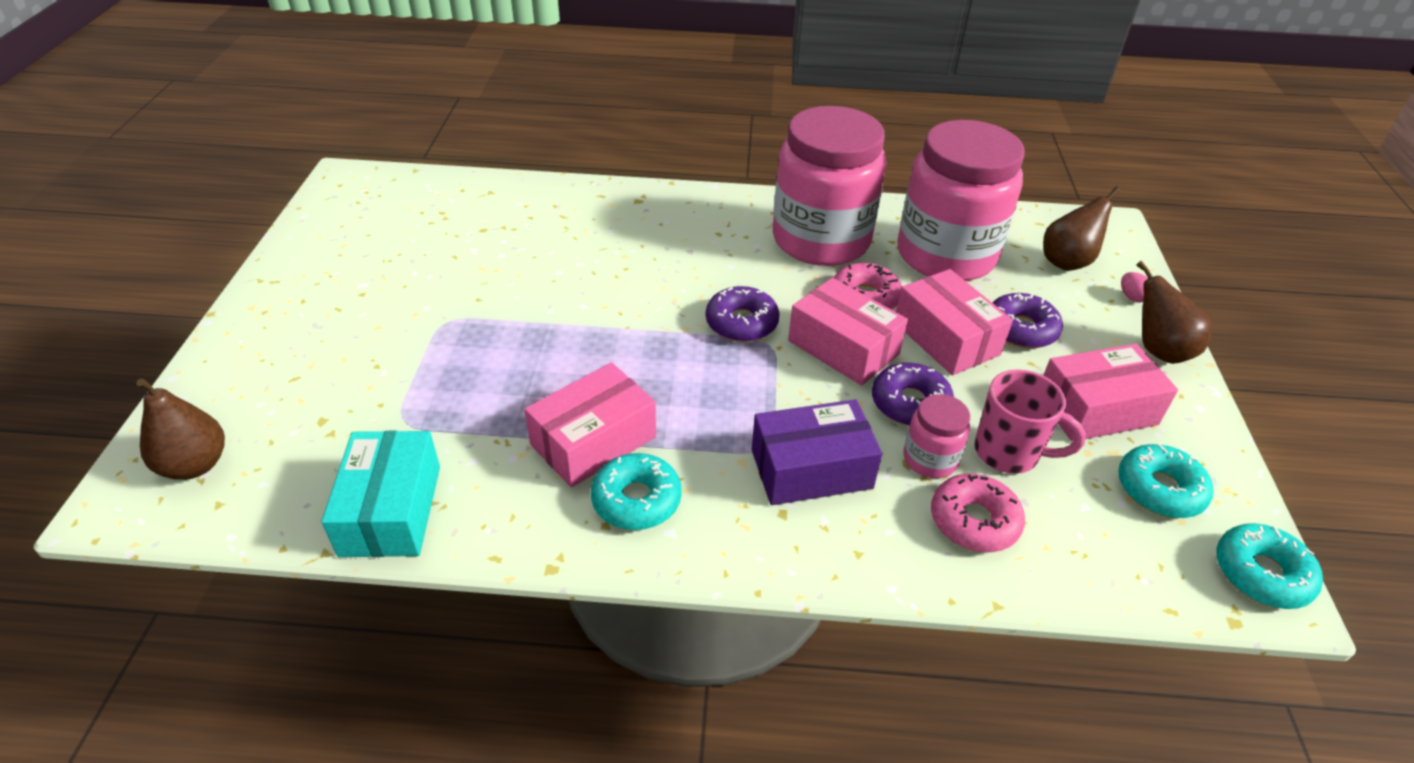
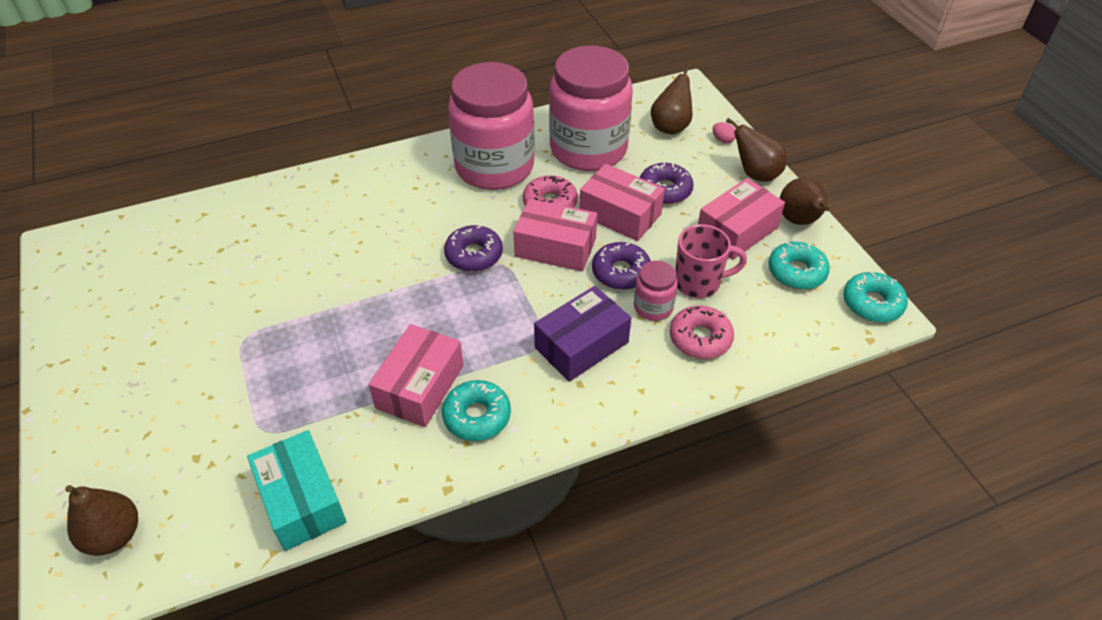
camera: 25 degrees left, 5 degrees up
none -> brown pear [780,178,830,225]

